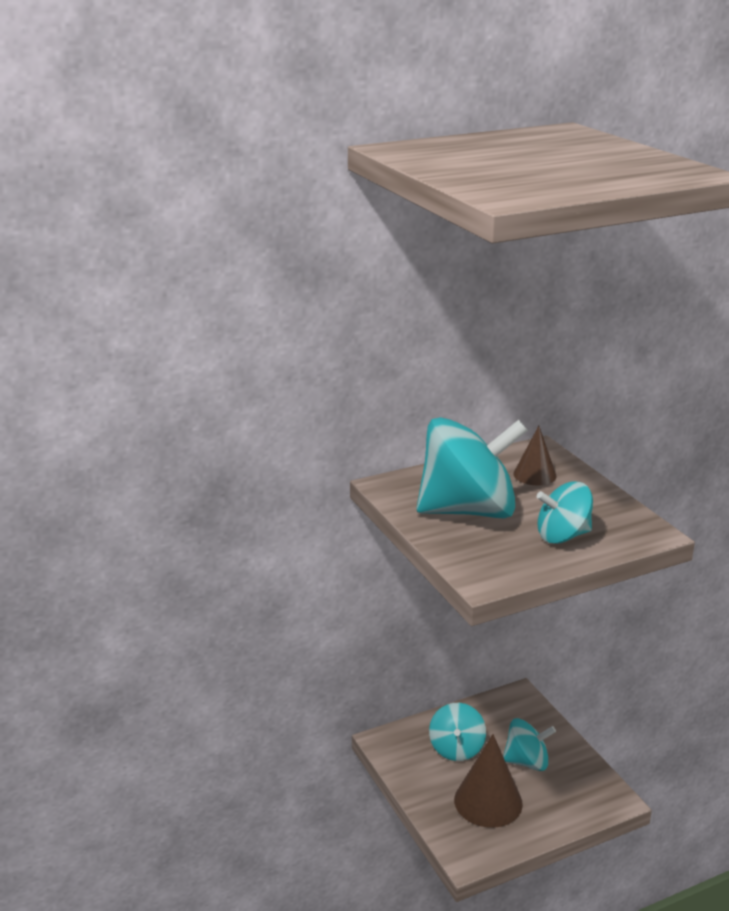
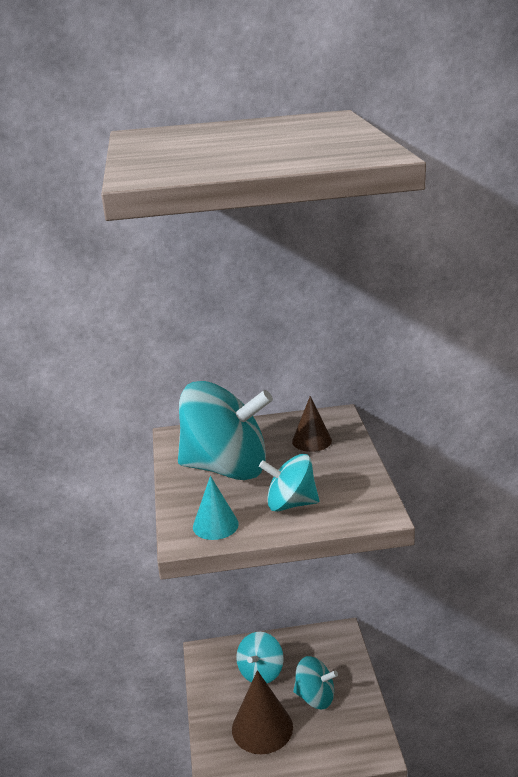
camera: 20 degrees right, 0 degrees up
none -> turquoise cone [193,476,239,540]

